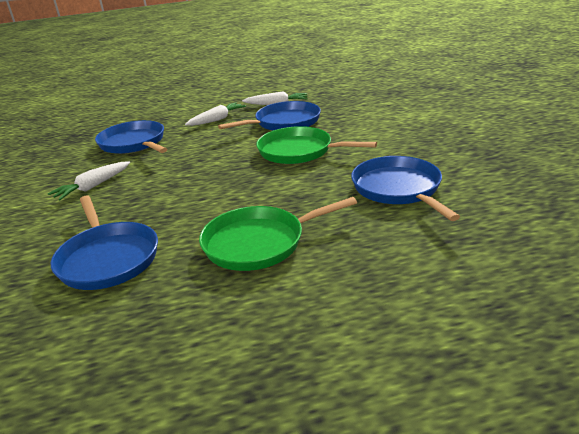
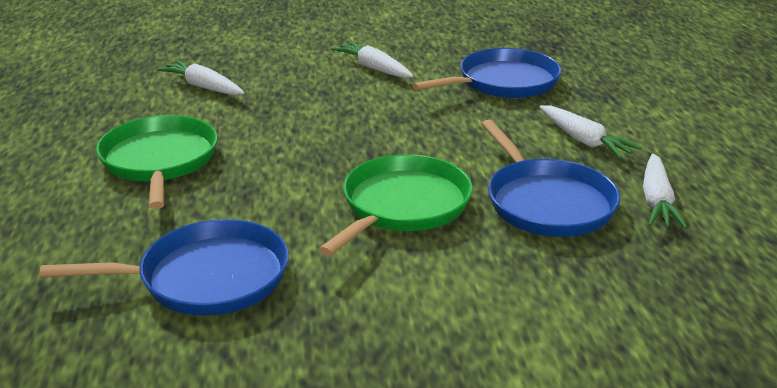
camera: 95 degrees right, 0 degrees up
blue pan [51,196,158,290] -> white carrot [156,60,245,95]

